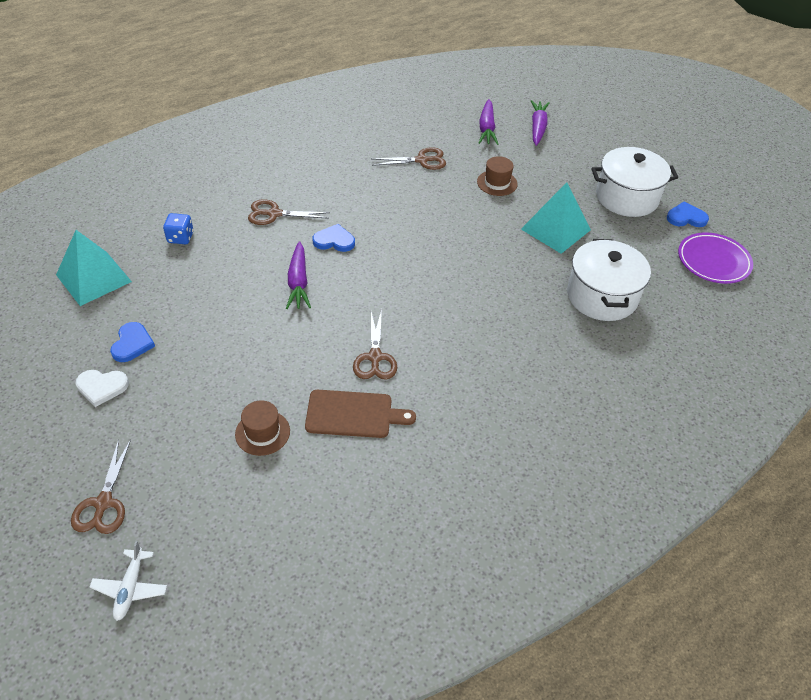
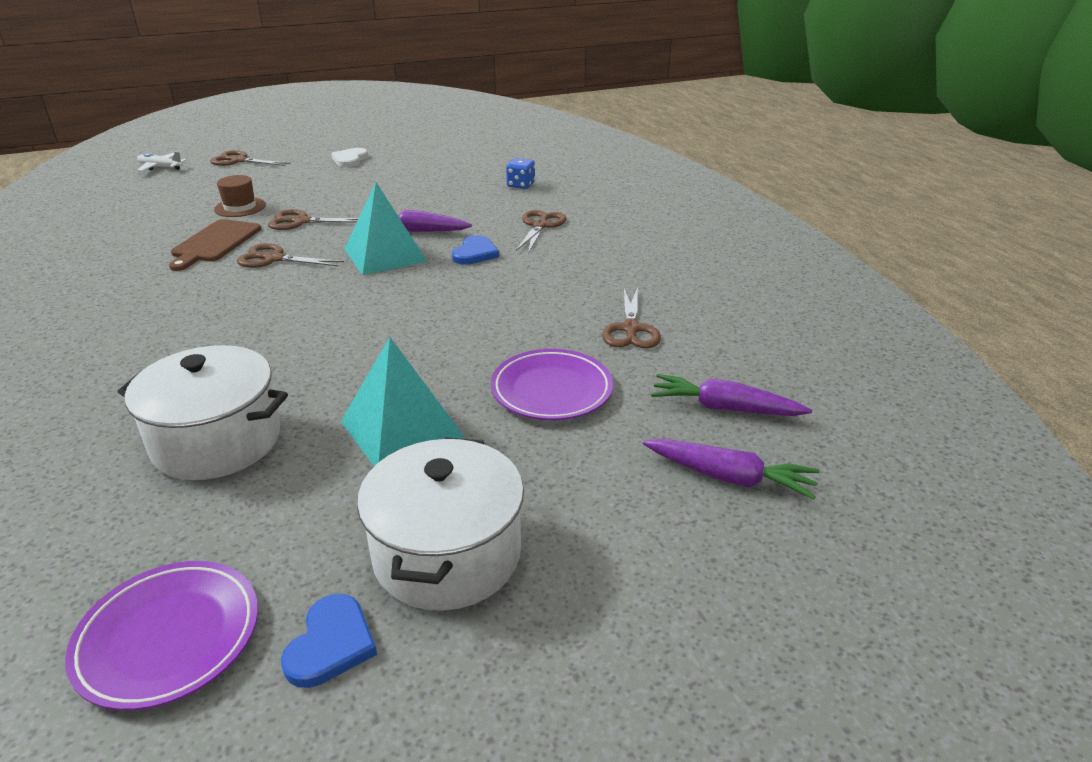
camera: 105 degrees right, 15 degrees down
turquoise pyramid [56,230,132,306] -> turquoise pyramid moved to [345,182,427,275]
blue heart [110,322,155,362] -> none
brown hat [477,156,518,196] -> purple plate [491,349,613,420]
none -> brown scissors [268,209,359,230]

